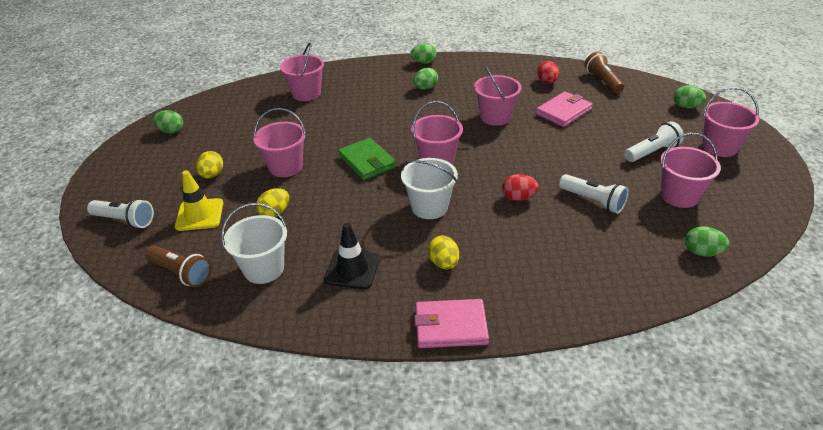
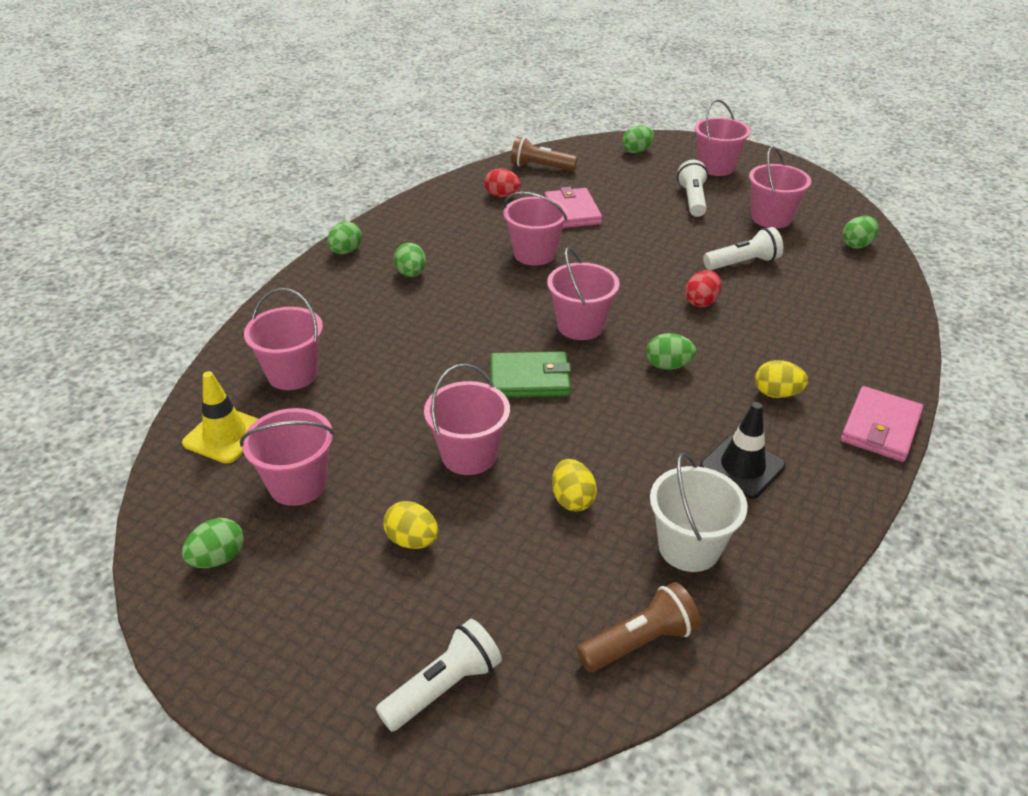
camera: 60 degrees left, 0 degrees up
yellow traffic cone [175,170,223,231] -> yellow traffic cone moved to [182,371,258,463]
white bucket [401,158,458,219] -> green egg [646,333,696,370]
none -> pink bucket [240,408,335,506]

